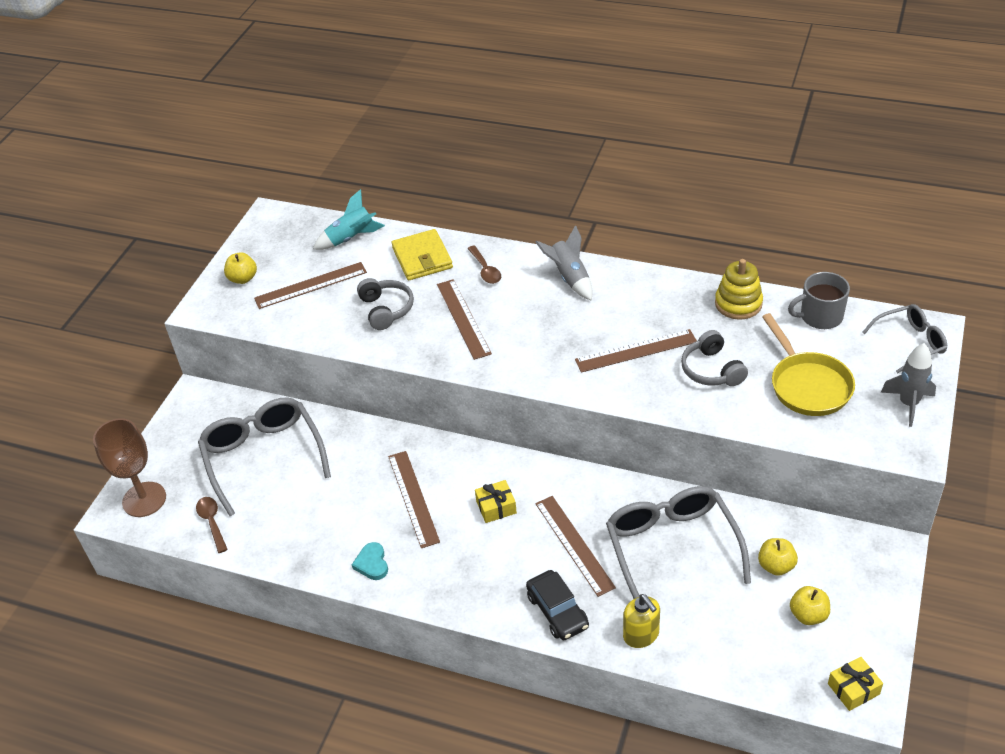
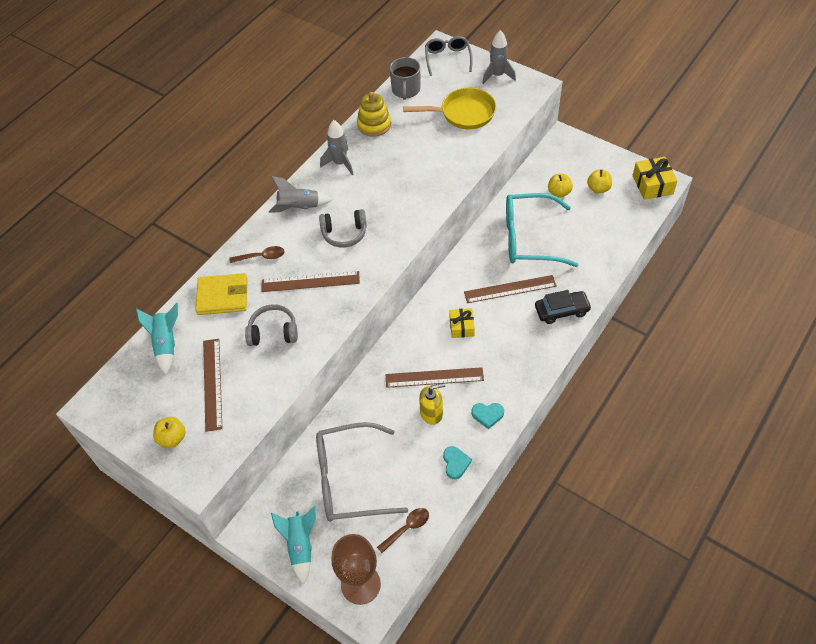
camera: 75 degrees left, 10 degrees up
brown spoon [196,497,228,553] -> brown spoon turned 150 degrees clockwise [377,508,429,553]
brown ruler [575,329,697,373] -> none
grey glasses [606,486,751,599] -> turquoise glasses [506,193,578,267]
yellow soap dispenser [623,594,660,648] -> yellow soap dispenser moved to [419,383,445,425]
grey headphones [681,330,748,386] -> grey headphones moved to [319,209,367,248]
yellow gift [828,657,883,711] -> yellow gift [633,157,677,200], size x1.51
none -> turquoise rocket [271,506,316,584]
none -> grey rocket [320,120,353,175]
none -> turquoise heart [443,446,472,479]

